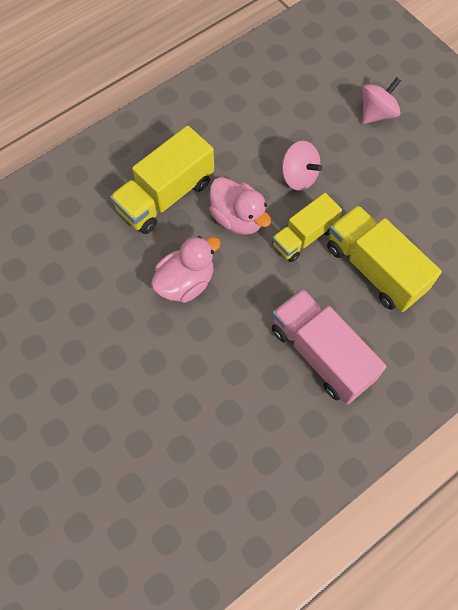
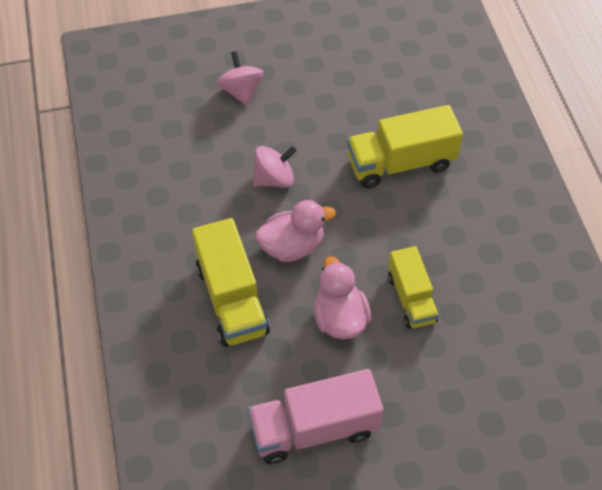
camera: 65 degrees left, 10 degrees down
yellow truck [272,193,342,262] -> yellow truck moved to [388,246,439,329]
pink truck [272,288,387,405] -> pink truck moved to [248,369,384,464]

